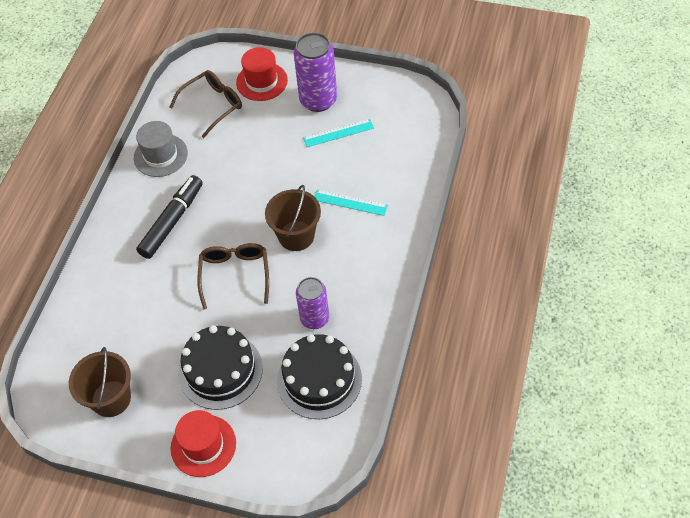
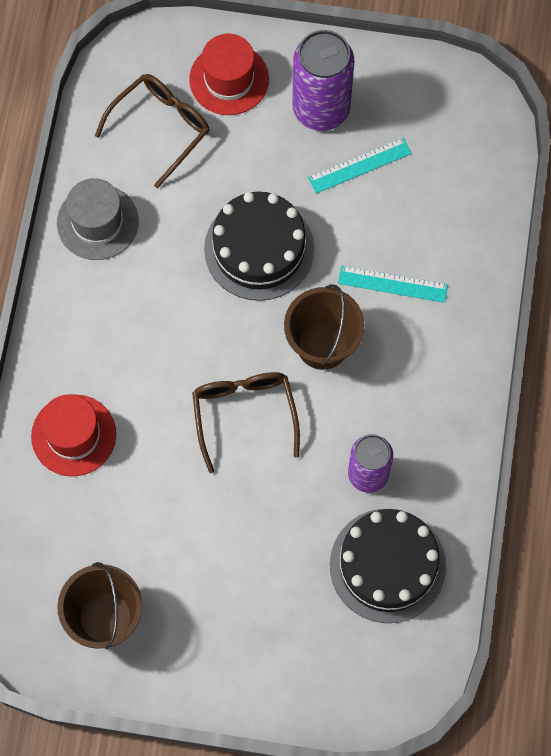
camera: 10 degrees left, 15 degrees up
black marker [136,175,203,259] -> none
red hat [170,410,236,477] -> red hat moved to [31,394,116,476]
black cake [179,325,263,410] -> black cake moved to [204,192,314,301]

